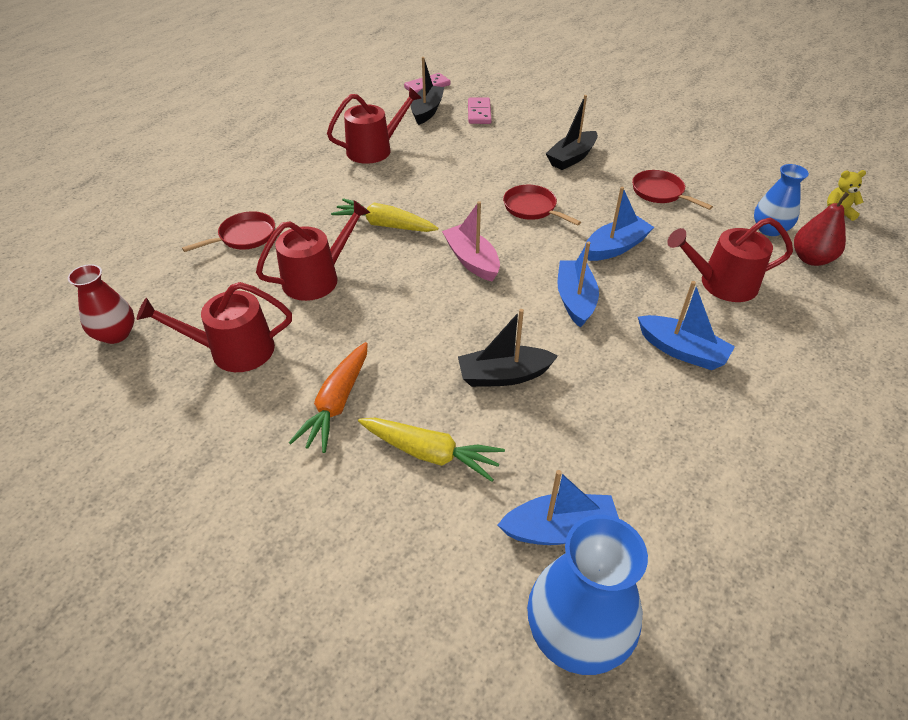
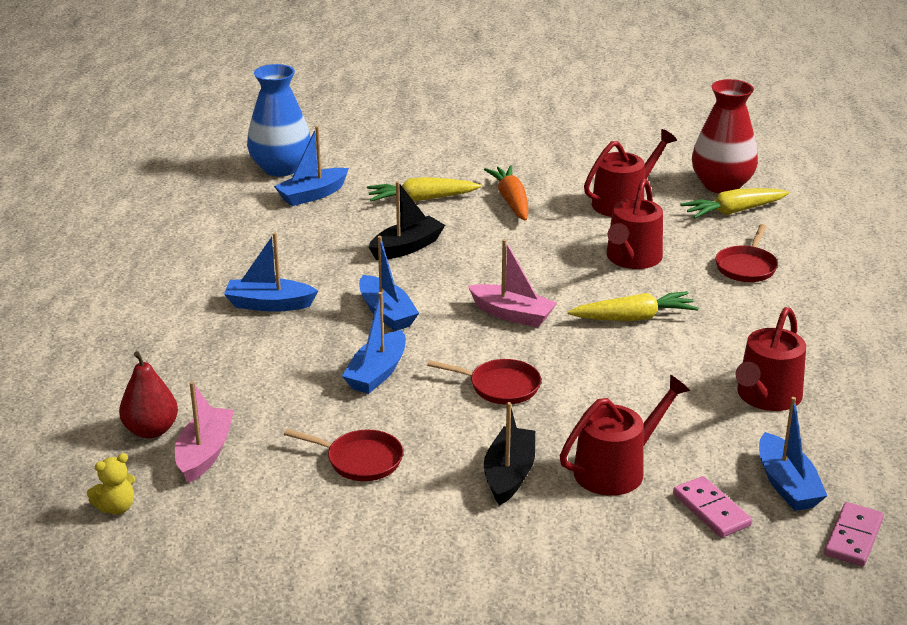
camera: 150 degrees right, 15 degrees down
red vase [68,264,135,344] -> red vase [692,79,758,193], size x1.58
black boat [411,57,444,125] -> blue boat [759,397,827,511]
red watering can [667,218,793,302] -> red watering can moved to [560,375,690,496]
blue vase [754,164,809,236] -> pink boat [175,381,234,483]
none -> yellow carrot [680,188,789,219]

